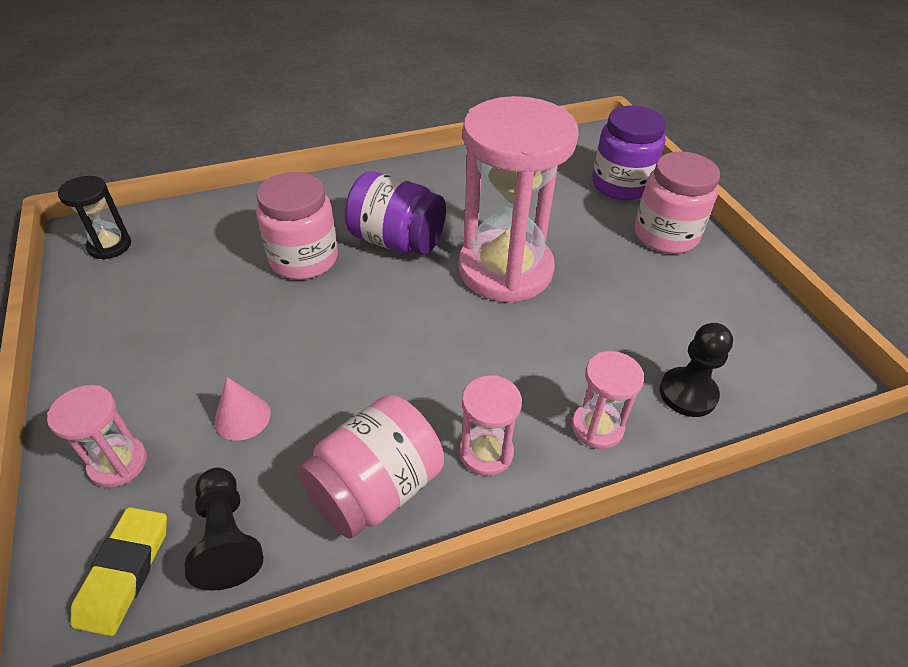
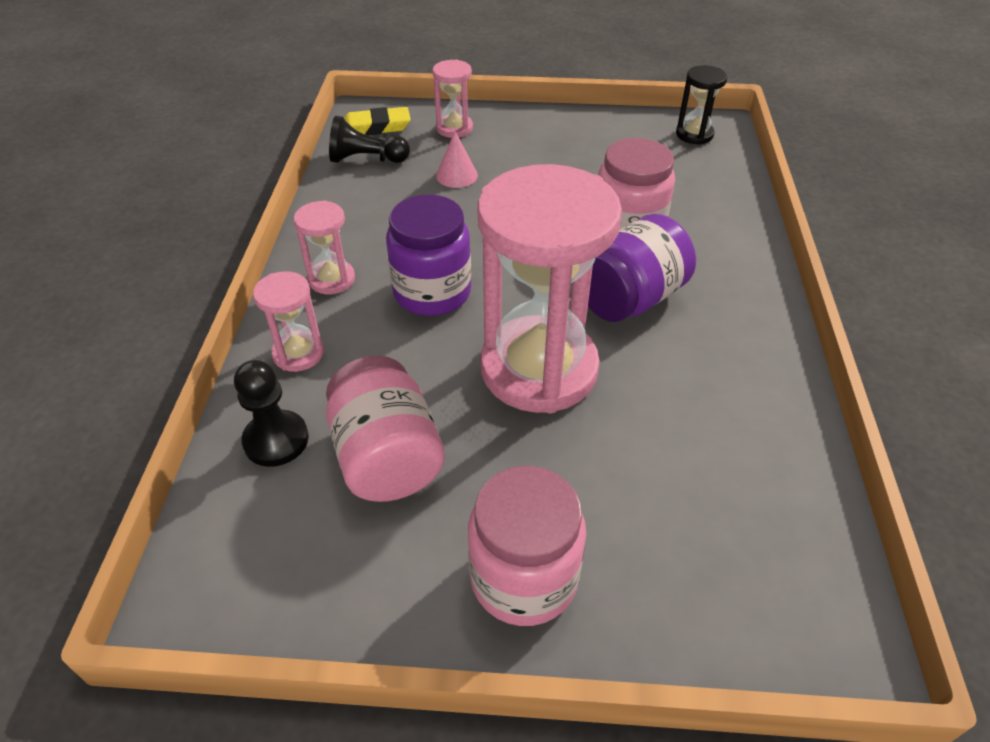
camera: 115 degrees right, 0 degrees up
yellow eraser [70,507,167,636] -> yellow eraser turned 45 degrees counterclockwise [344,107,411,135]
pink jar [297,395,444,539] -> pink jar moved to [326,356,445,502]
purple jar [592,106,666,200] -> purple jar moved to [386,194,471,316]

